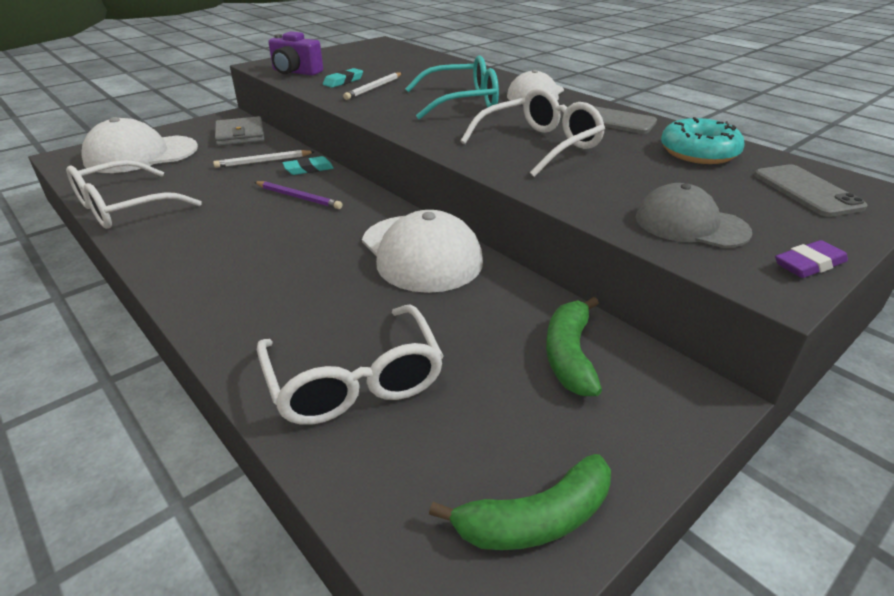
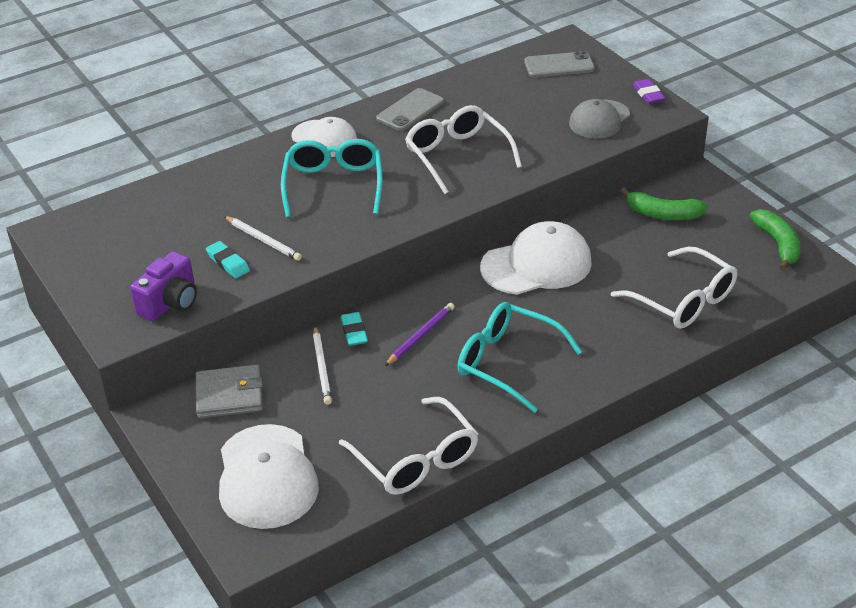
camera: 80 degrees left, 5 degrees up
white glasses [257,304,443,425] -> white glasses turned 60 degrees clockwise [611,247,737,329]
turquoise donut [661,117,744,164] -> none
none -> turquoise glasses [457,302,582,413]

